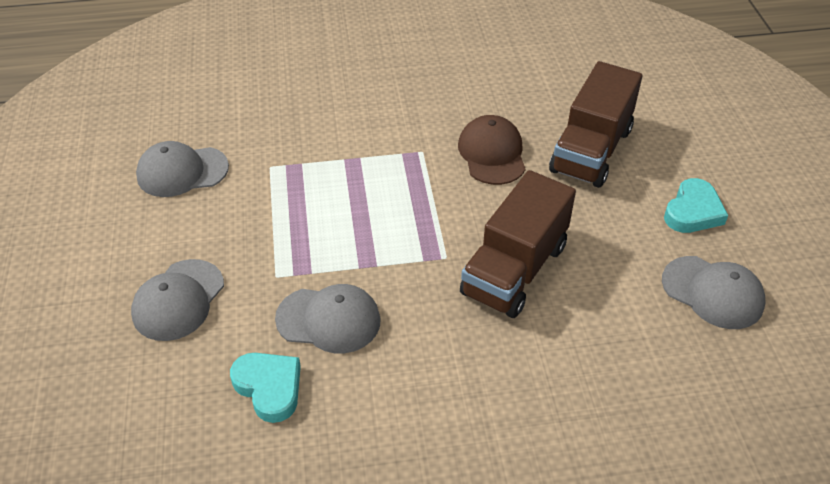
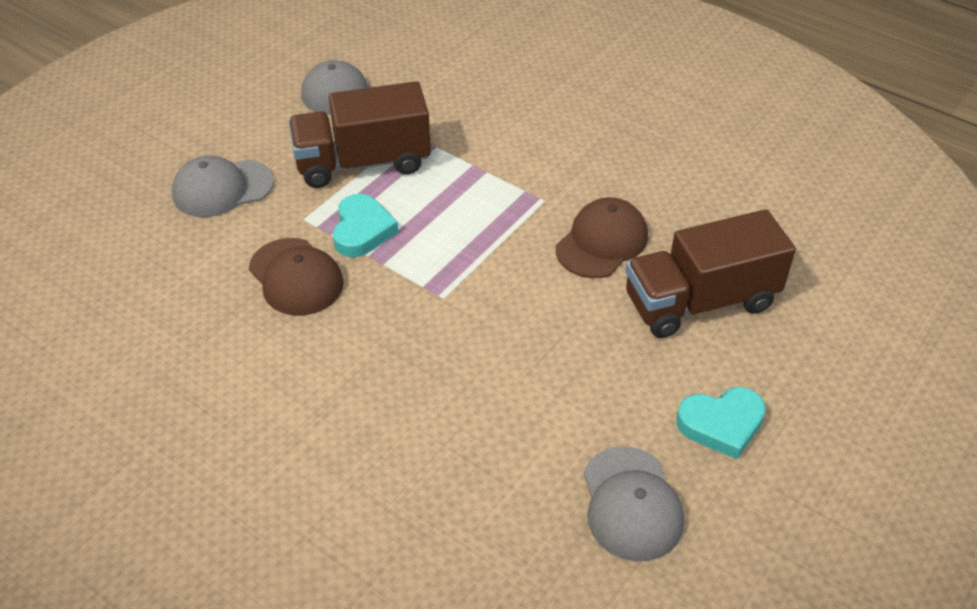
camera: 45 degrees right, 0 degrees up
turquoise heart [230,353,301,423] -> turquoise heart moved to [333,194,398,257]
grey cap [275,284,381,353] -> brown cap [249,238,344,315]
brown truck [460,170,576,318] -> brown truck moved to [288,81,431,188]

